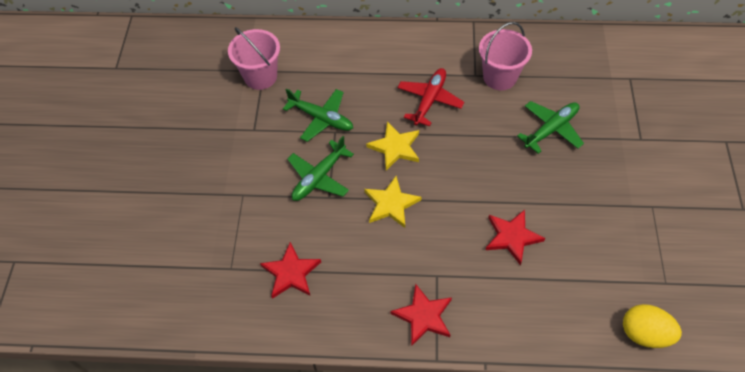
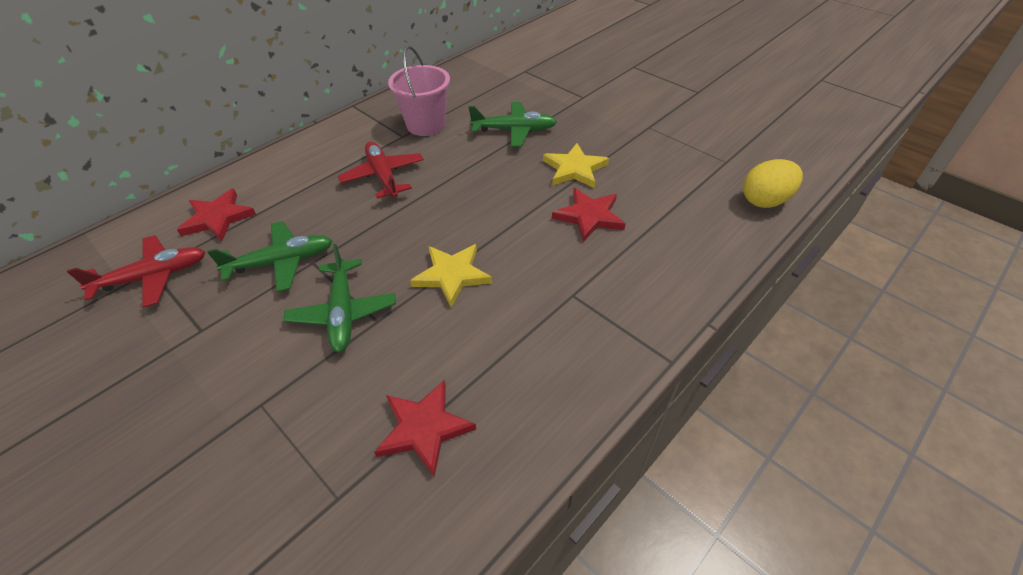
camera: 50 degrees left, 10 degrees down
pink bucket [228,27,280,90] -> red plane [67,235,205,308]
yellow star [366,122,419,170] -> yellow star moved to [543,143,609,188]
red star [391,284,452,346] -> red star moved to [177,188,256,241]
green plane [517,101,584,154] -> green plane turned 90 degrees clockwise [469,102,557,147]

